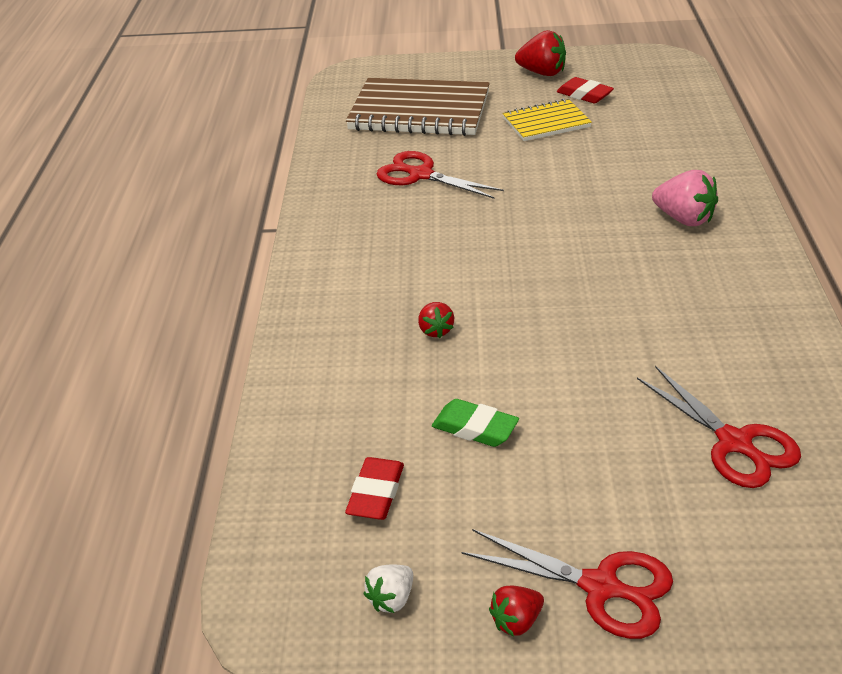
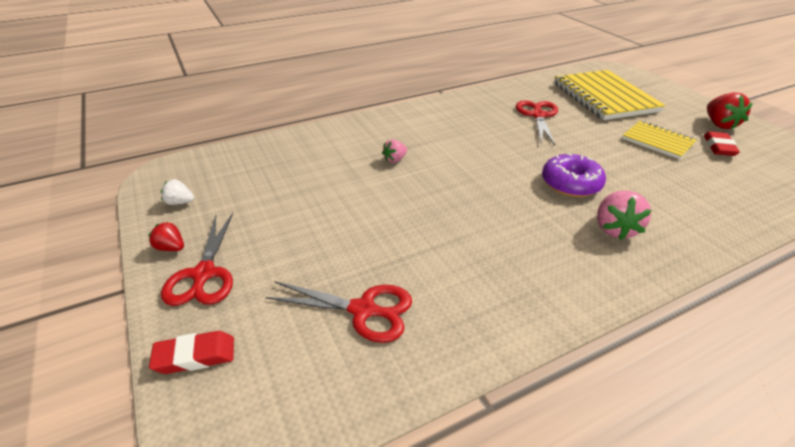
camera: 60 degrees right, 0 degrees up
red eraser [345,457,404,520] -> red eraser moved to [149,331,234,374]
brown notebook [346,78,490,136] -> yellow notebook [554,70,665,120]
red strawberry [418,302,454,338] -> pink strawberry [382,140,407,163]
green eraser [432,399,519,447] -> none
red scissors [637,366,801,488] -> red scissors turned 105 degrees counterclockwise [266,281,412,343]
none -> purple donut [542,153,606,197]

